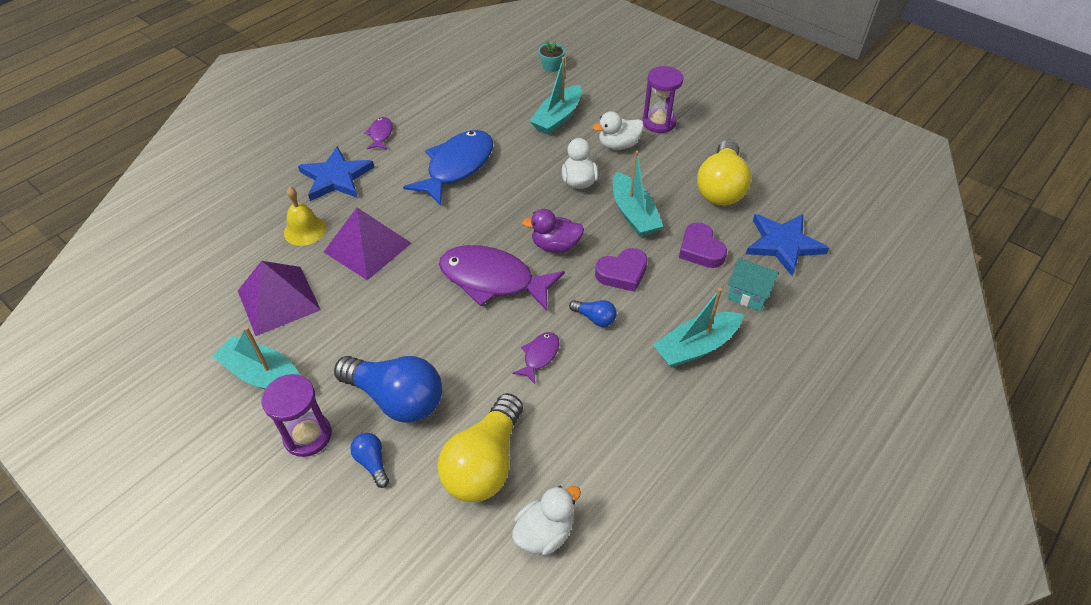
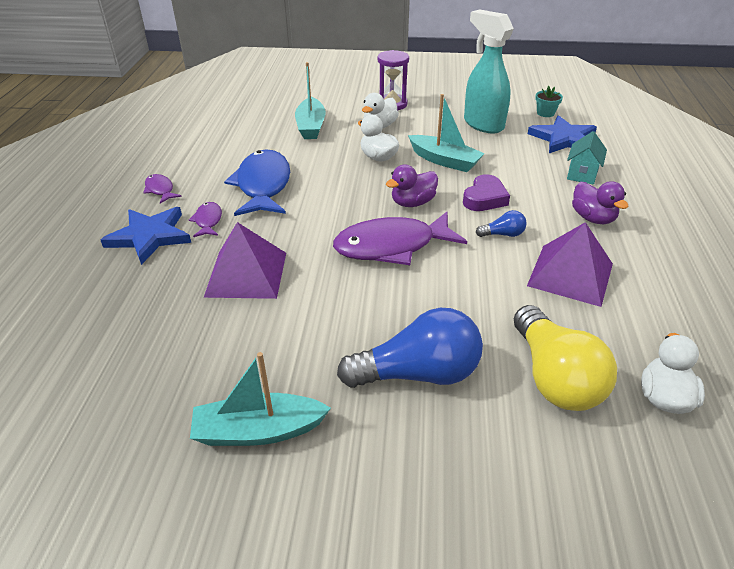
camera: 35 degrees left, 10 degrees down
purple pyramid [238,261,321,336] -> purple pyramid moved to [527,222,613,307]
purple hourglass [261,374,332,457] -> none
yellow bell [284,187,326,246] -> none
blue light bulb [350,433,389,488] -> none
purple fish [512,332,559,384] -> purple fish moved to [189,202,222,237]
turquoise flower pot [538,41,565,72] -> turquoise flower pot moved to [535,86,563,117]
turquoise boat [653,288,743,367] -> purple duck [572,181,629,224]
purple heart [679,223,727,268] -> none
yellow light bulb [697,140,751,206] -> turquoise spray bottle [464,9,514,133]
turquoise house [727,258,779,311] -> turquoise house turned 60 degrees counterclockwise [567,131,607,185]

